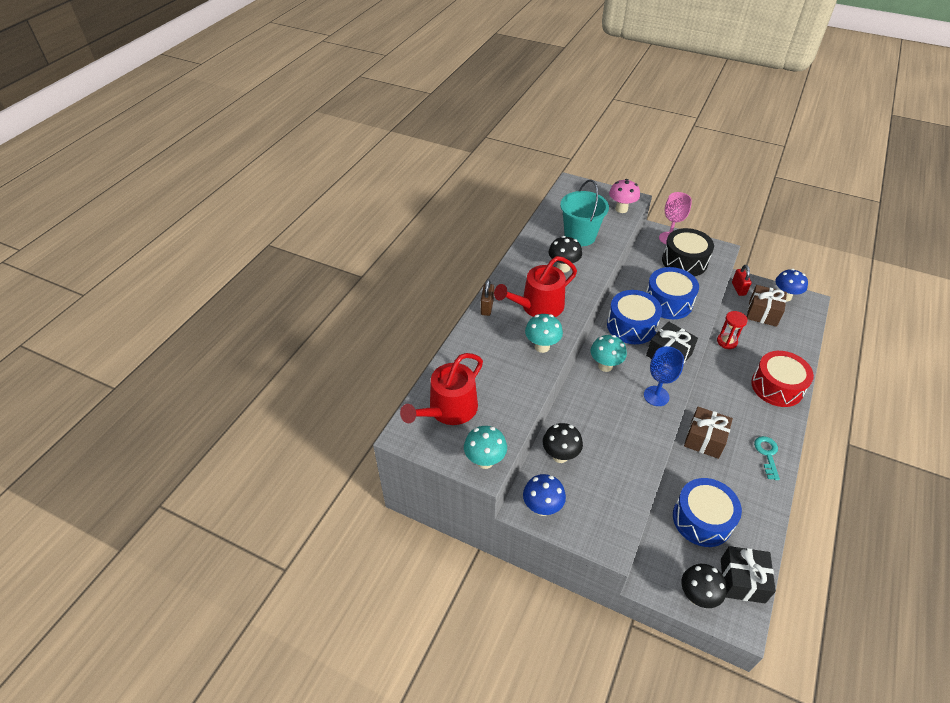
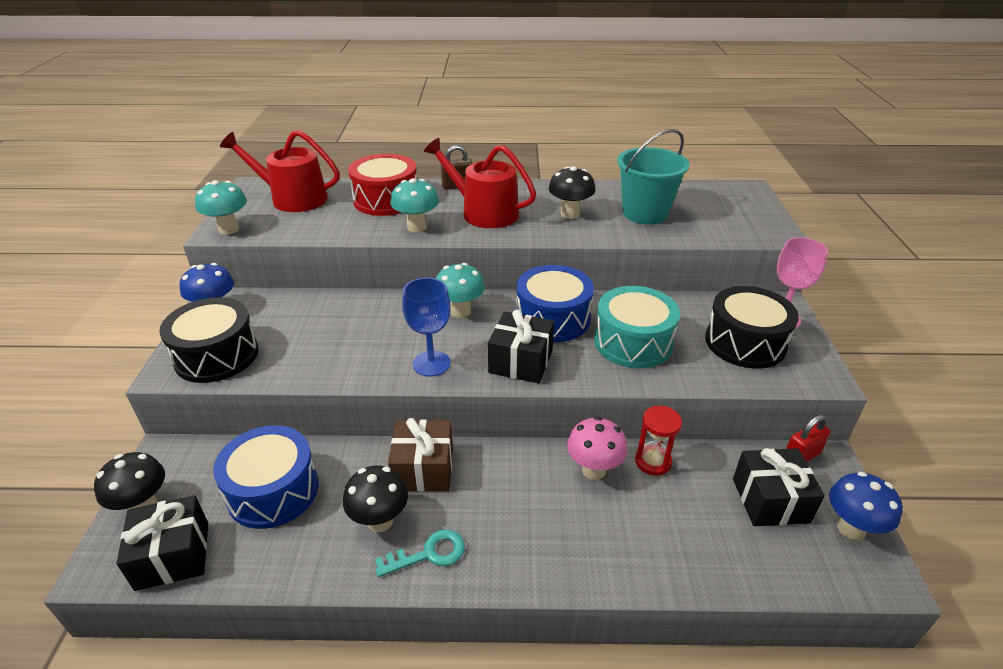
camera: 65 degrees right, 10 degrees down
black mushroom [543,423,583,463] -> black mushroom moved to [343,465,408,532]
pink mushroom [609,179,640,213] -> pink mushroom moved to [567,416,627,480]
blue drum [646,267,699,319] -> turquoise drum [594,286,680,368]
brown gift [747,285,787,327] -> black gift [733,448,825,526]
red drum [751,351,814,407] -> red drum moved to [348,154,417,216]
none -> black drum [159,297,258,383]

